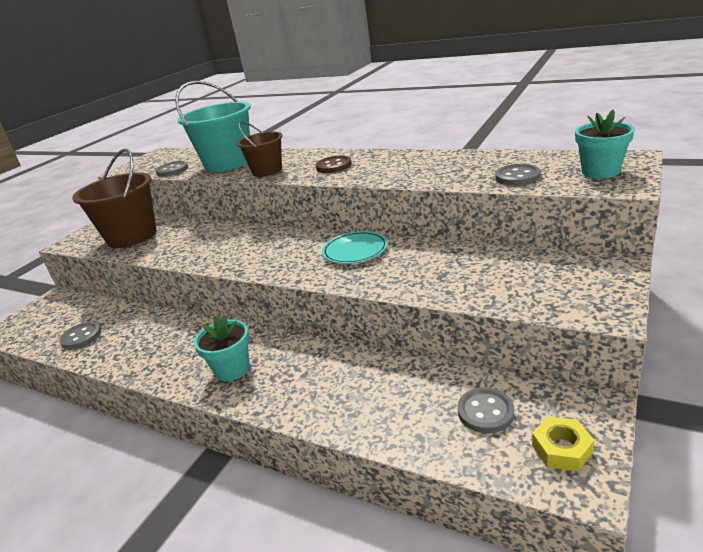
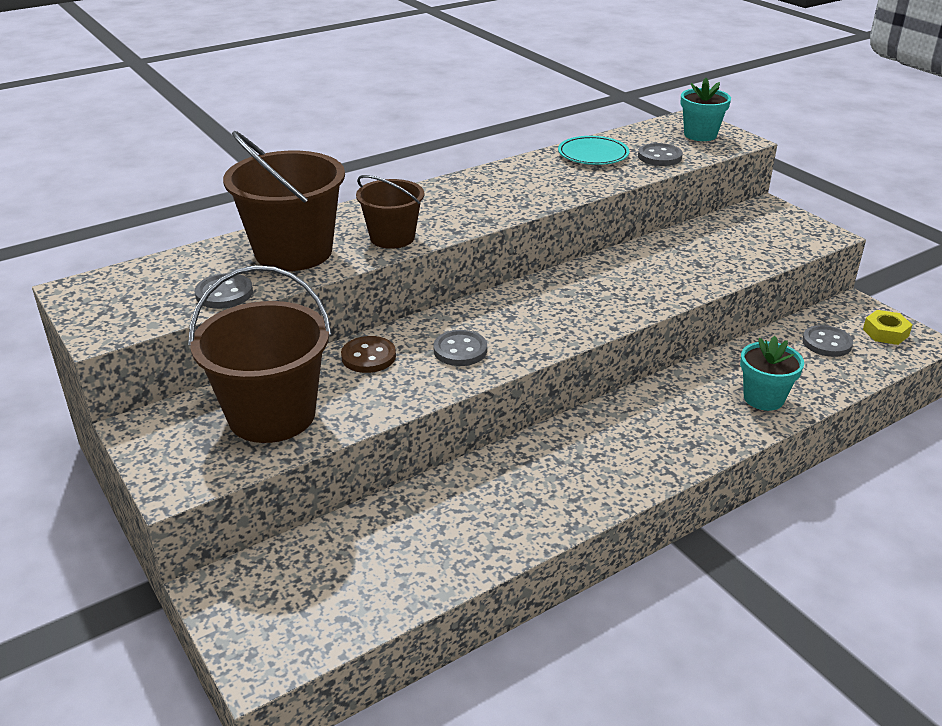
camera: 65 degrees left, 5 degrees up
grey button [59,322,101,350] -> grey button moved to [433,330,487,366]
turquoise bucket [175,81,251,172] -> brown bucket [223,131,345,271]
turquoise flower pot [194,314,250,381] -> turquoise flower pot moved to [740,336,804,411]
brown button [316,156,352,173] -> brown button moved to [341,336,396,373]
turquoise plate [322,231,388,264] -> turquoise plate moved to [558,136,629,165]

